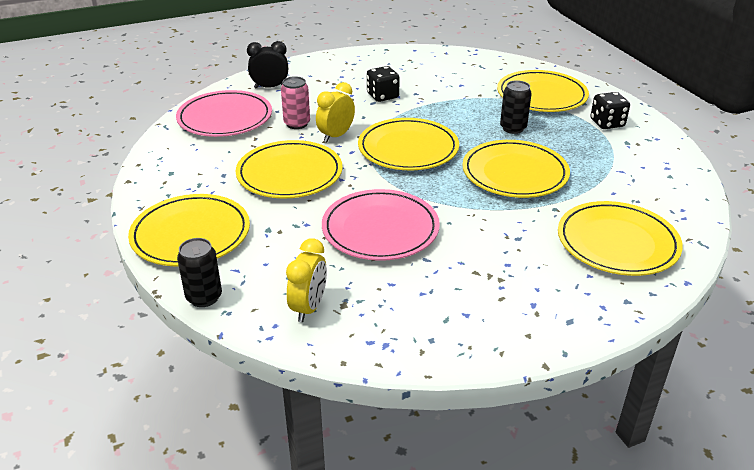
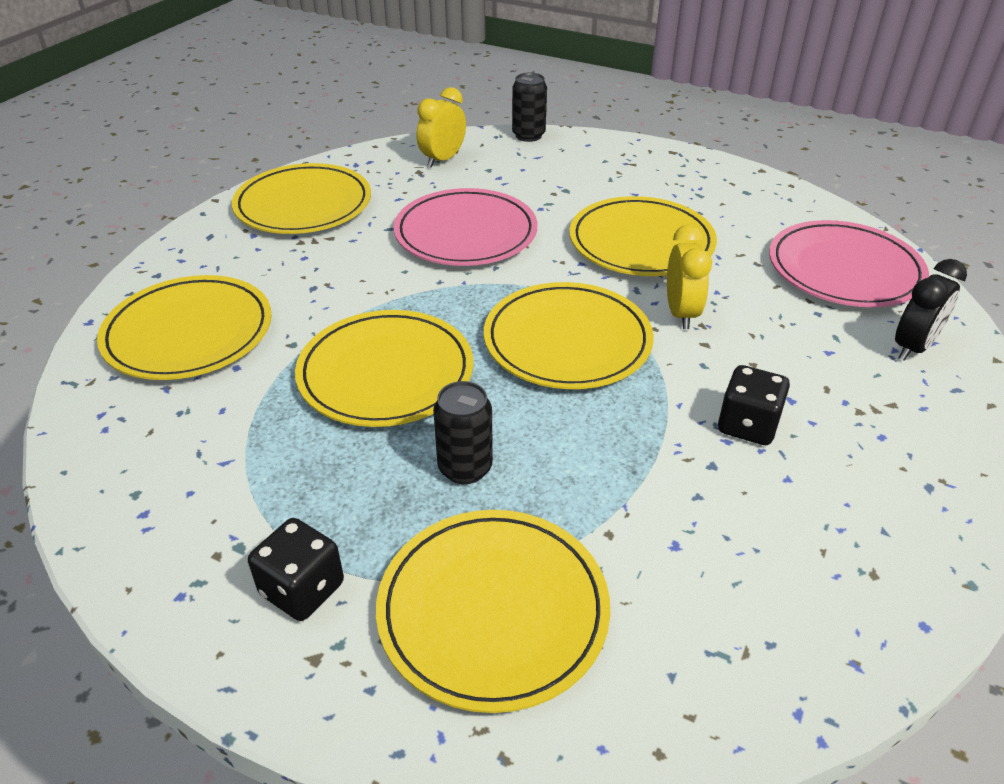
camera: 140 degrees right, 5 degrees up
yellow plate [128,194,250,266] -> yellow plate moved to [232,163,371,234]
pink can [281,76,310,129] -> none
yellow clock [286,238,327,322] -> yellow clock turned 60 degrees clockwise [417,87,466,168]

